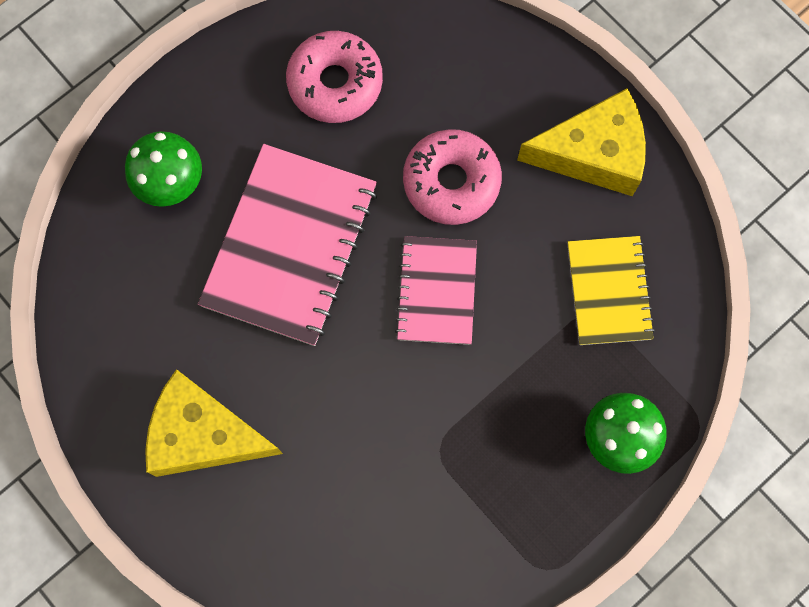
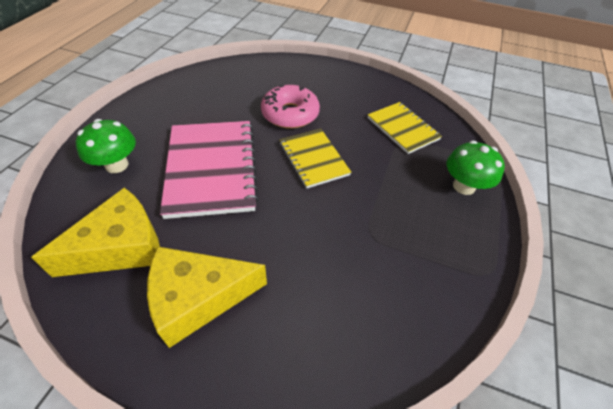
camera: 30 degrees left, 25 degrees down
pink donut [286,31,383,123] -> none
pink notebook [395,236,477,345] -> yellow notebook [280,129,351,189]
yellow cheese [517,88,646,196] -> yellow cheese moved to [31,188,160,277]

